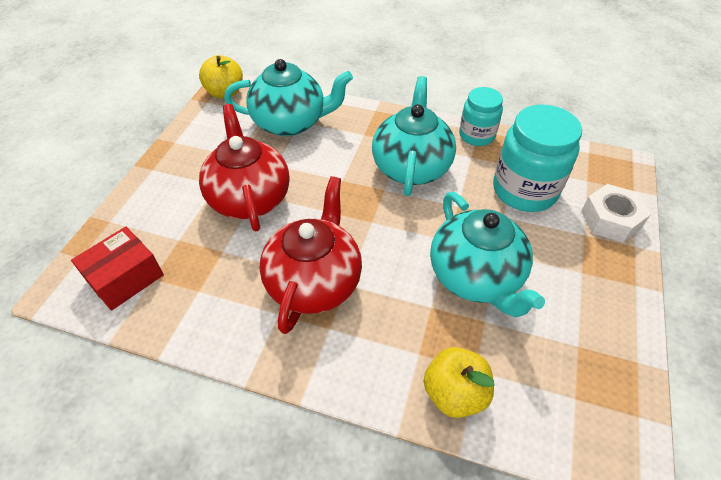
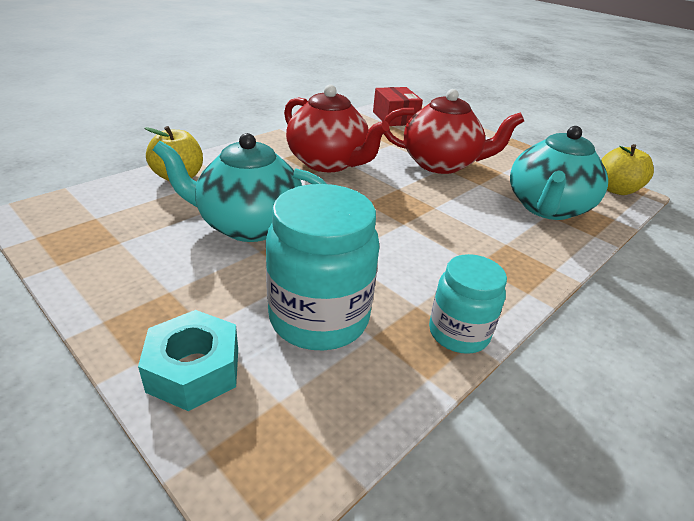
camera: 115 degrees right, 15 degrees down
turquoise teapot [372,76,456,196] -> none
white nut [581,184,651,243] -> turquoise nut [138,310,238,411]

